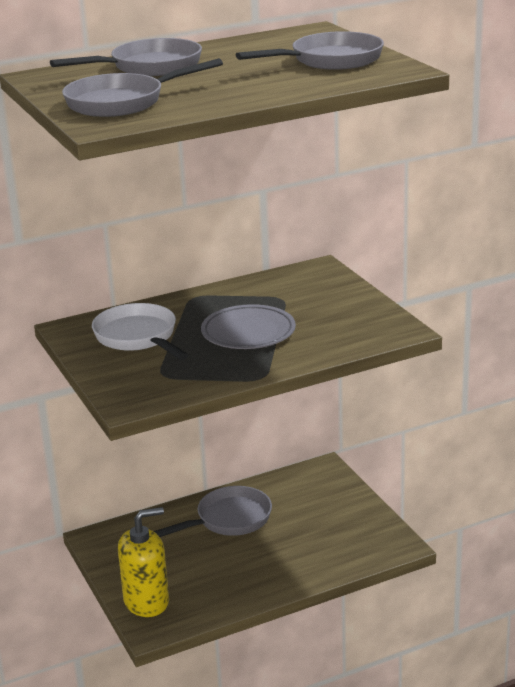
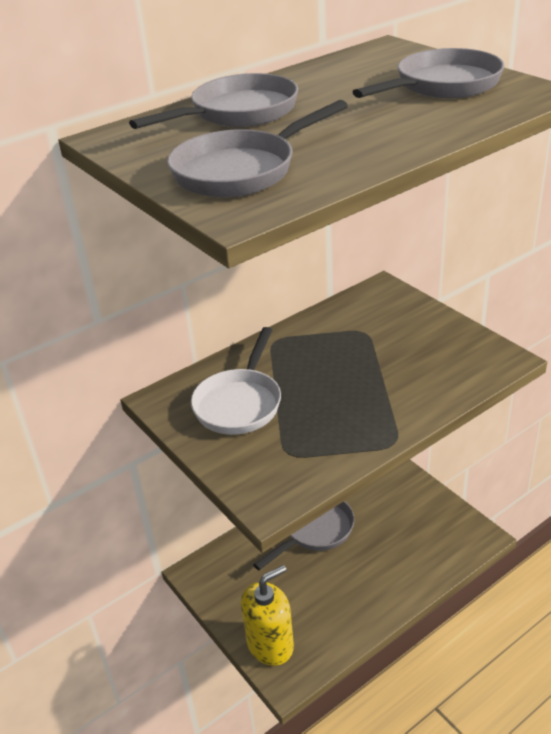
camera: 10 degrees left, 10 degrees up
white pan [92,303,188,360] -> white pan turned 120 degrees counterclockwise [191,327,281,435]
grey plate [201,304,296,349] -> none

